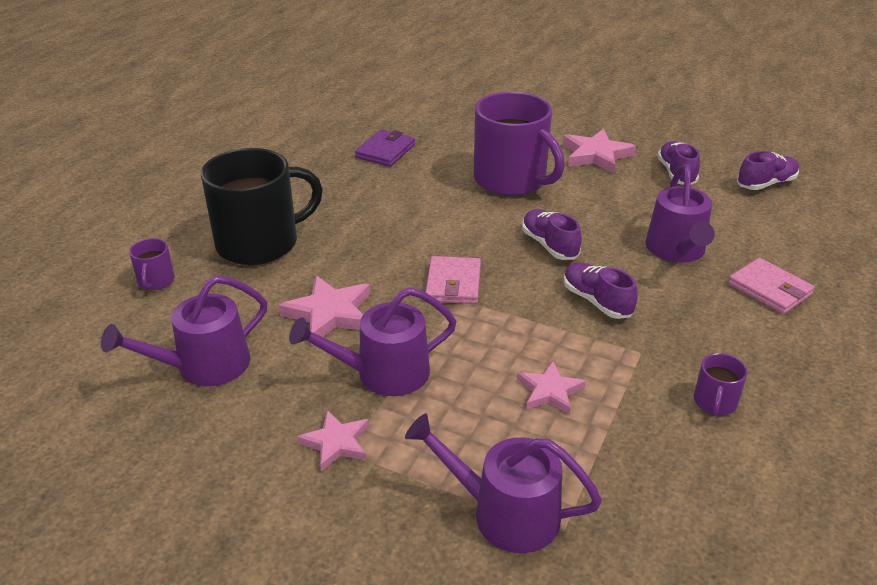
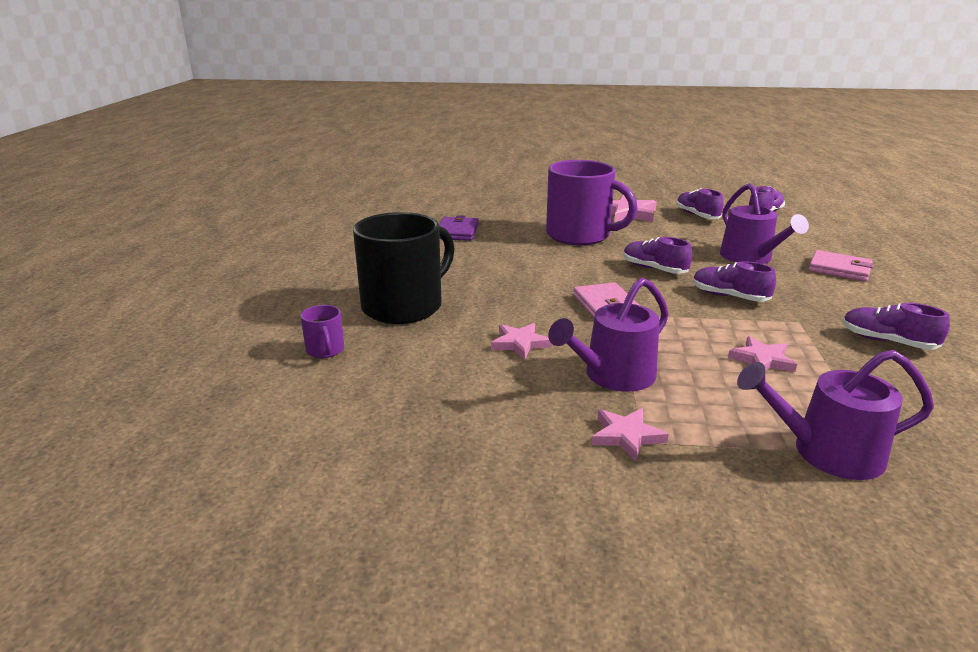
camera: 20 degrees left, 10 degrees down
purple watering can [101,276,267,386] -> none
pink star [278,276,370,346] -> pink star [491,323,552,360], size x0.65
purple mug [694,353,748,416] -> purple shoe [842,303,950,350]

